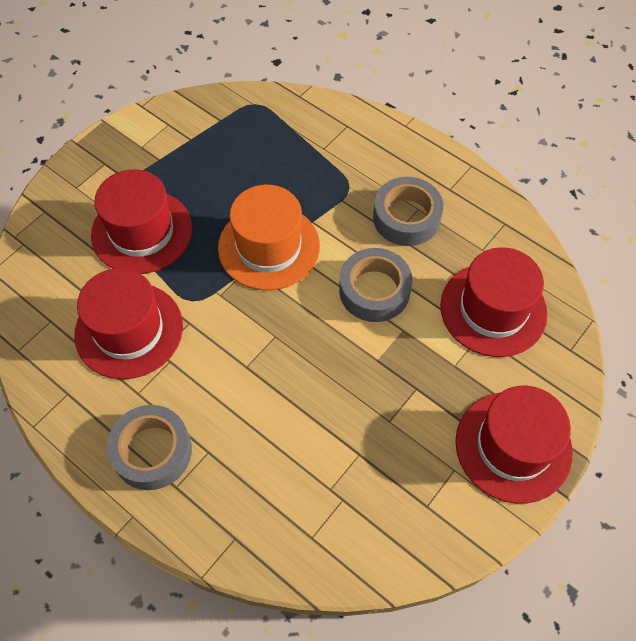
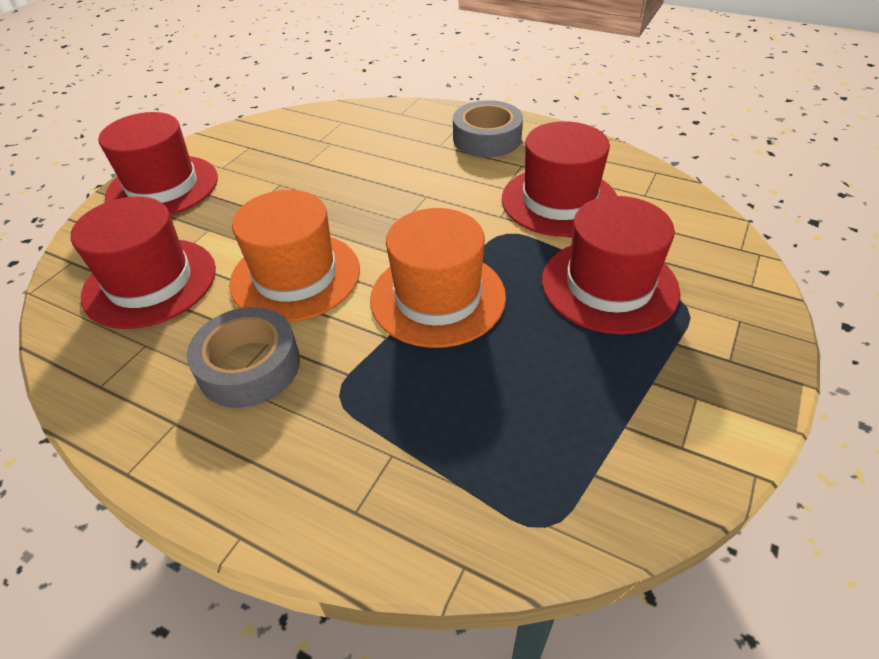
camera: 170 degrees right, 15 degrees down
grey tape [339,248,412,322] -> orange hat [229,190,360,322]

